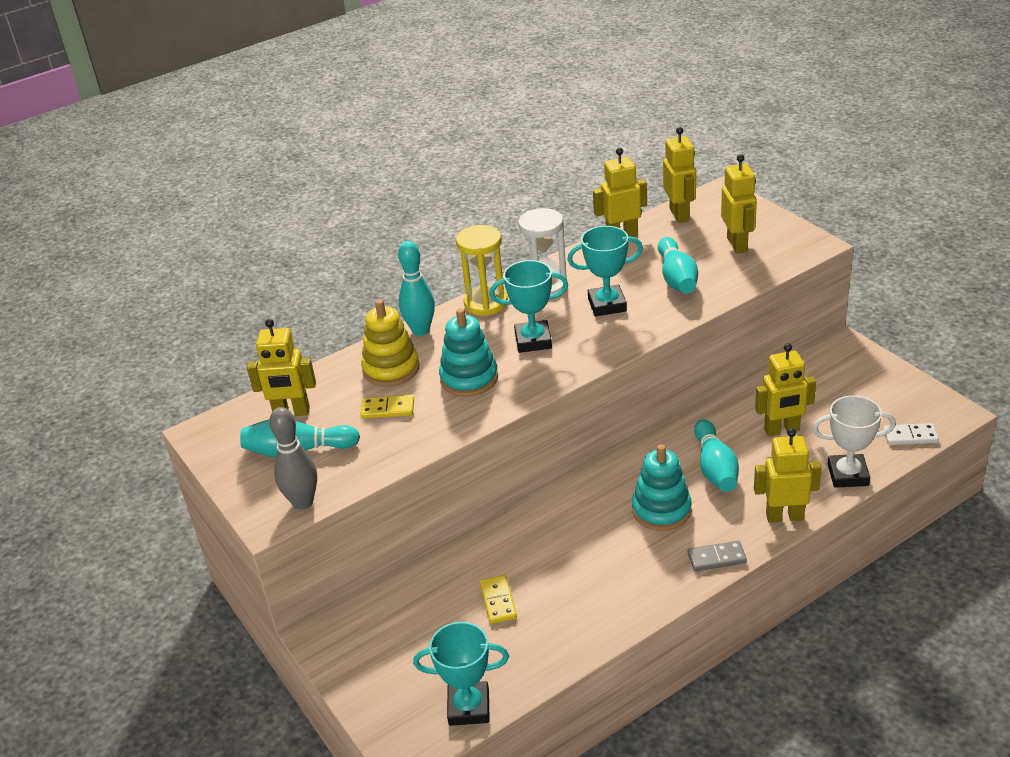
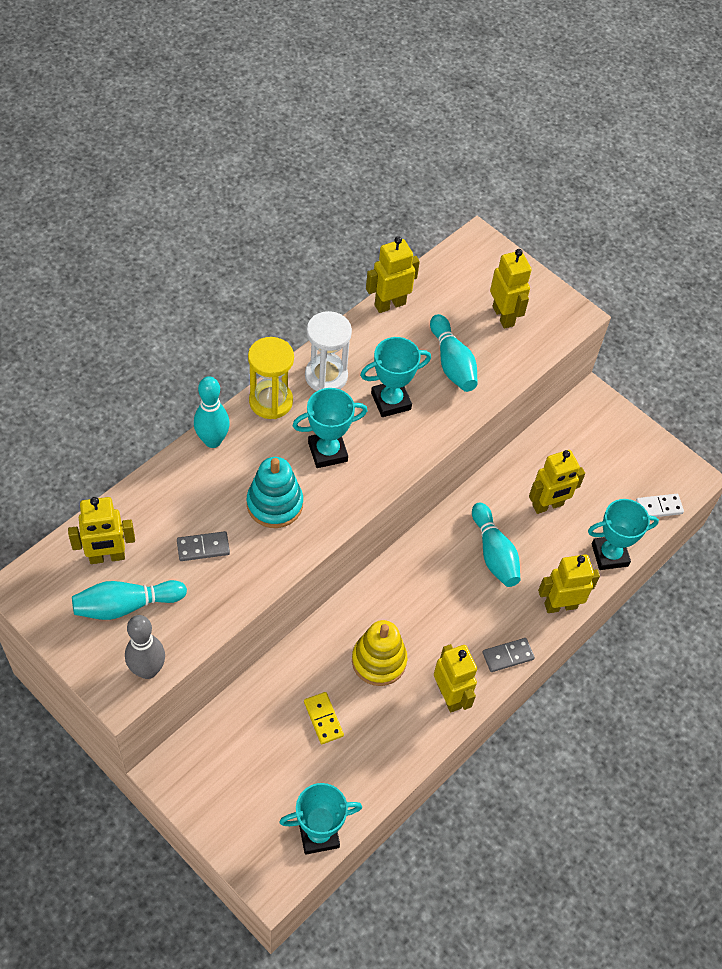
camera: 20 degrees left, 20 degrees up
yellow domino [360,395,414,418] -> grey domino [177,531,230,561]
yellow stacking toy [361,299,420,387] -> yellow stacking toy moved to [352,620,407,686]
turquoise stacking toy [632,444,692,531] -> none
yellow robot [663,127,696,223] -> yellow robot moved to [434,644,477,712]
white trophy [812,395,896,488] -> turquoise trophy [588,499,659,570]

